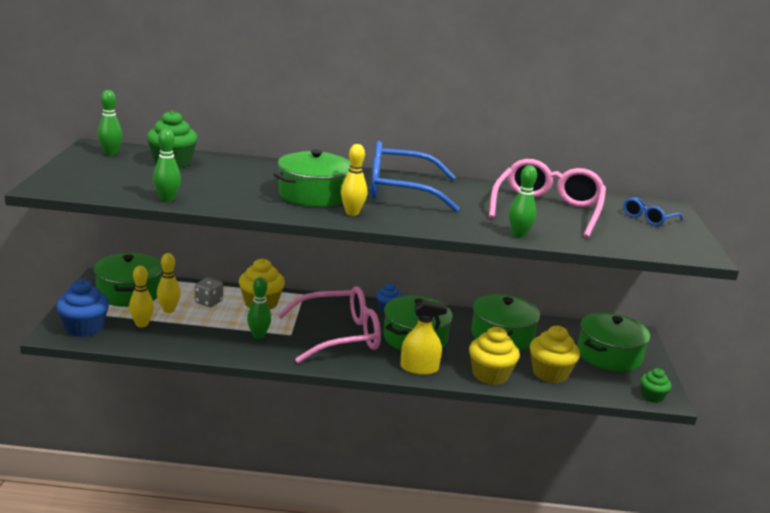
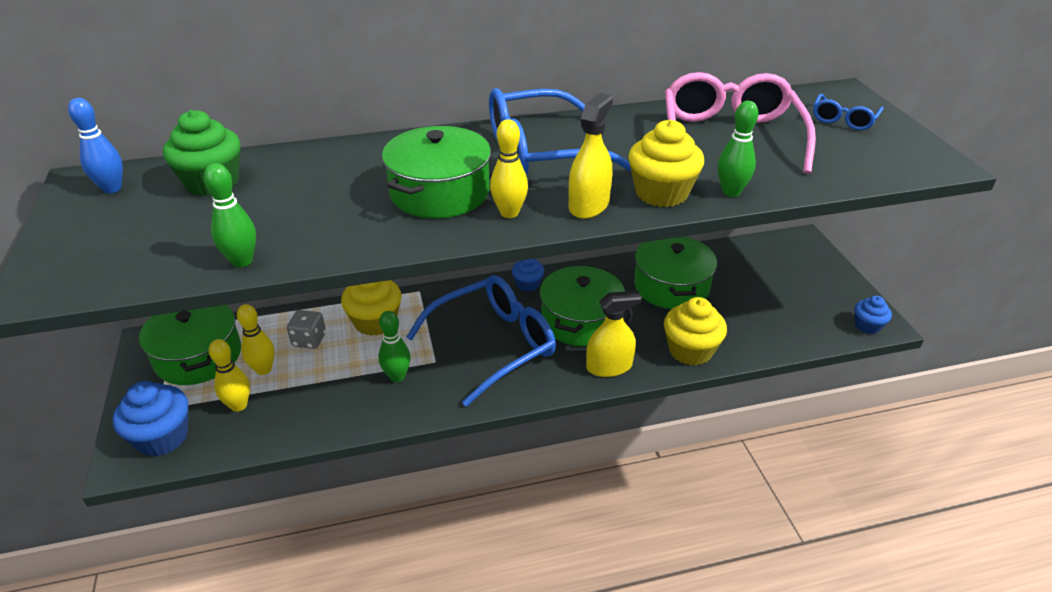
camera: 15 degrees left, 15 degrees up
green bowling pin [98,90,123,156] -> blue bowling pin [68,98,123,194]
pink glasses [278,286,381,363] -> blue glasses [406,275,556,407]
yellow cupcake [530,326,580,383] -> yellow cupcake moved to [628,120,704,207]
green pot [577,312,650,372] -> none
green cupcake [640,368,671,403] -> blue cupcake [855,296,892,334]
none -> yellow spray bottle [569,93,613,219]

